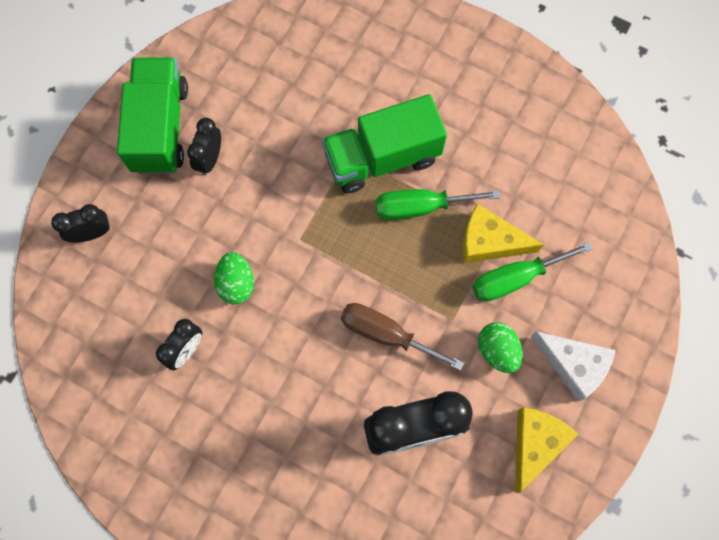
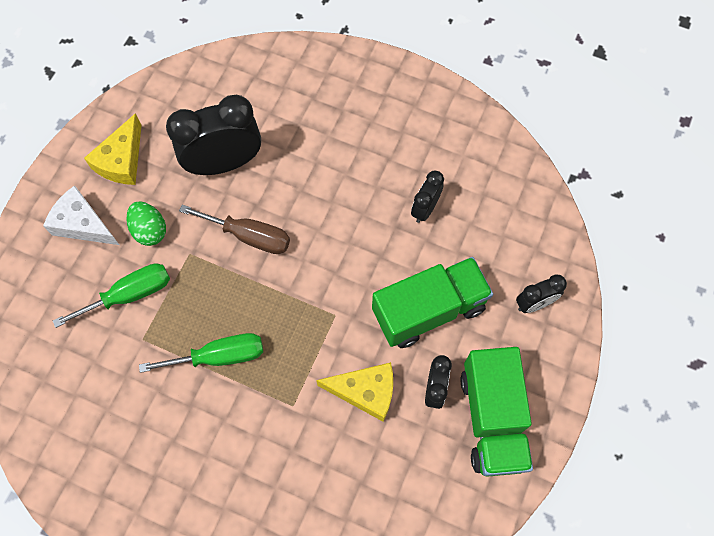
camera: 175 degrees right, 5 degrees down
green egg [214,252,254,304] -> none
green truck [322,94,447,193] -> green truck moved to [372,257,493,348]
yellow cheese [463,204,544,263] -> yellow cheese moved to [316,362,393,422]

